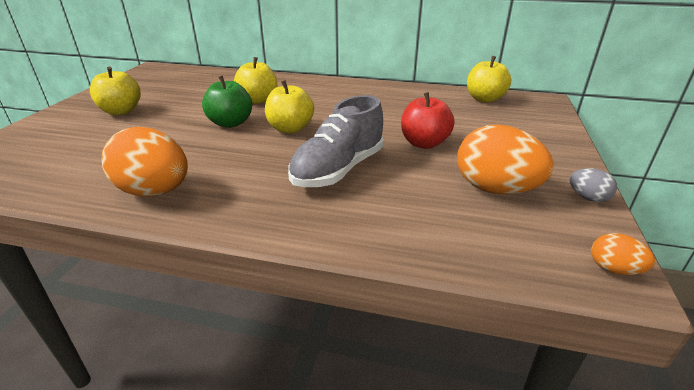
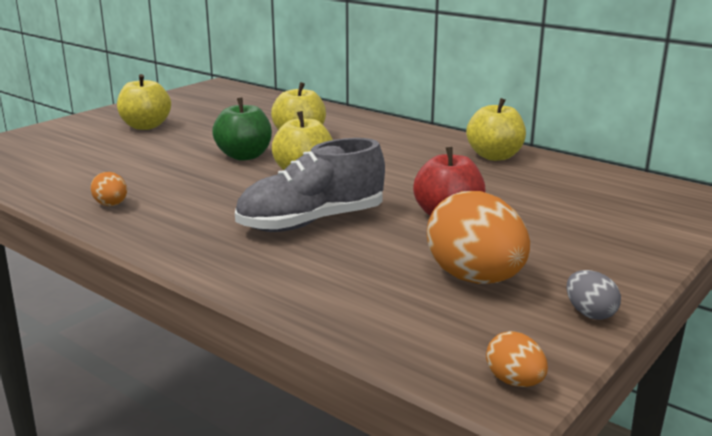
camera: 25 degrees right, 10 degrees down
orange egg [101,127,188,197] -> orange egg [91,172,127,206], size x0.46
yellow apple [467,56,511,103] -> yellow apple moved to [466,98,526,161]

